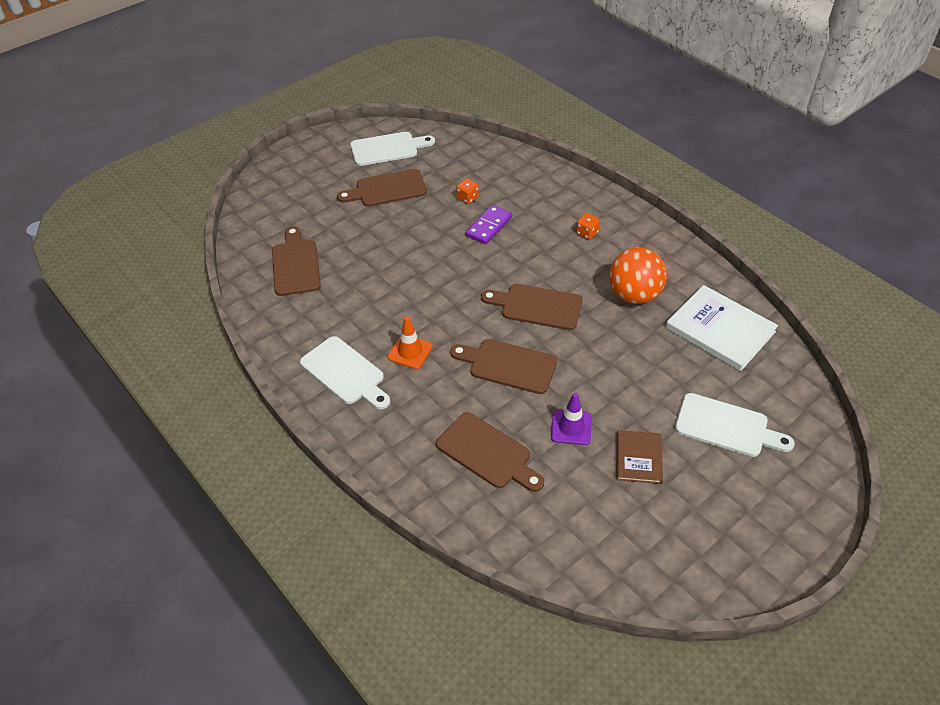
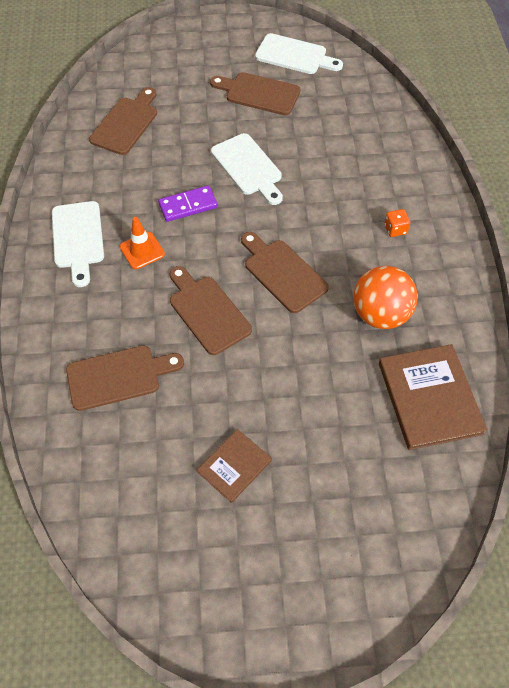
camera: 35 degrees right, 10 degrees up
brown cutting board [436,412,544,492] -> brown cutting board turned 90 degrees counterclockwise [66,345,184,411]
orange dice [456,179,479,204] -> none
purple domino [466,205,512,244] -> purple domino moved to [158,185,218,222]
purple traffic cone [551,393,592,445] -> none
white book [666,285,778,371] -> brown book [379,344,487,450]
white cutting board [675,393,795,457] -> white cutting board moved to [211,133,283,205]

